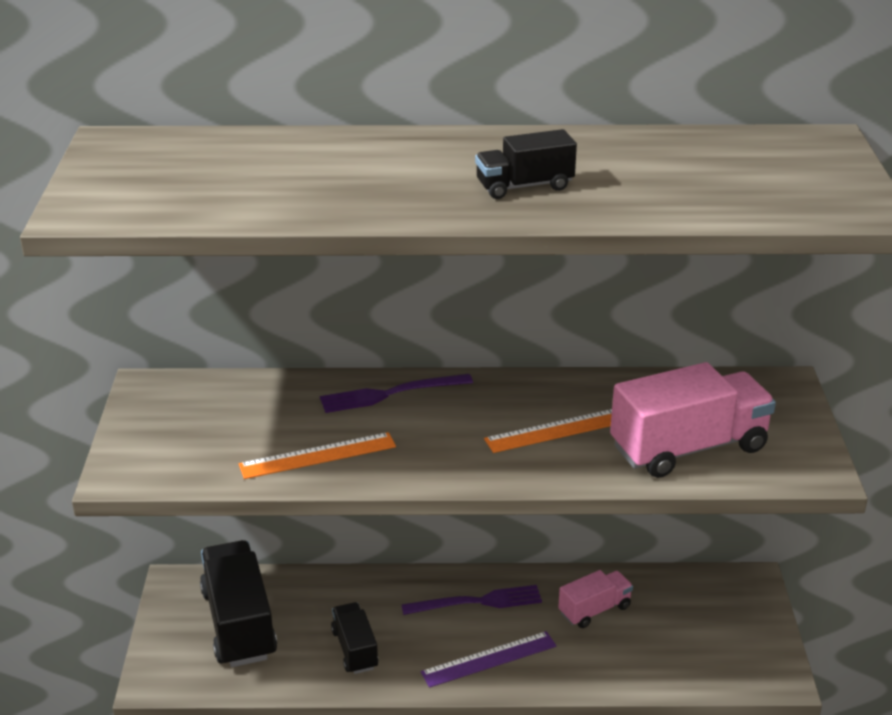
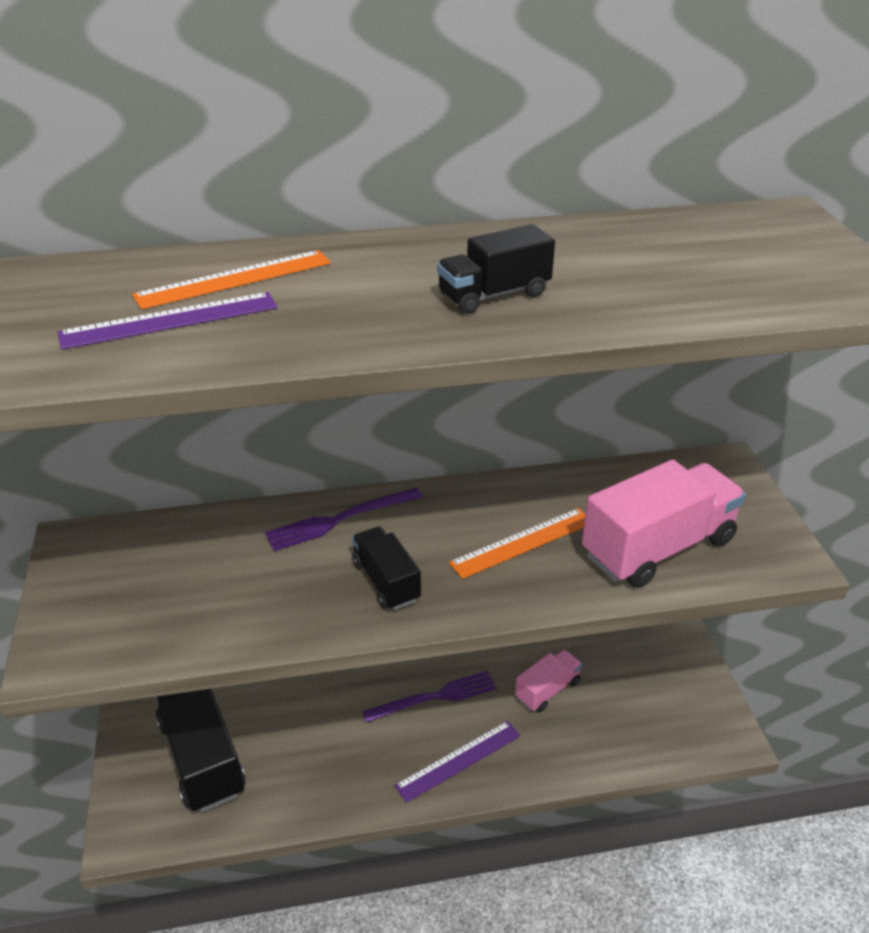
camera: 10 degrees left, 5 degrees up
orange ruler [239,432,396,479] -> orange ruler moved to [132,250,331,309]
black truck [331,602,378,674] -> black truck moved to [352,526,421,610]
none -> purple ruler [58,292,277,350]

